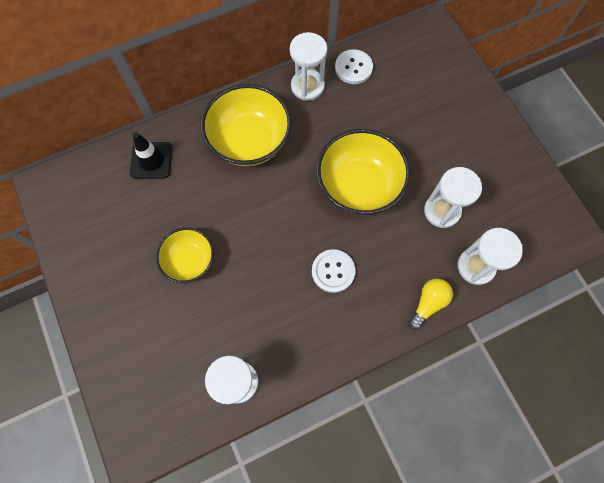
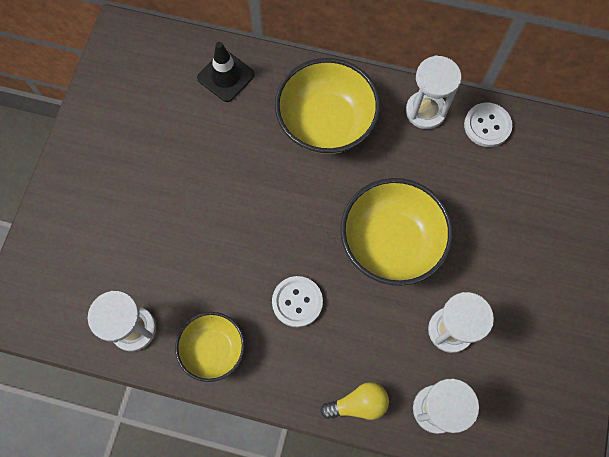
camera: 40 degrees right, 0 degrees up
yellow bowl [156,227,214,283] -> yellow bowl moved to [175,312,245,382]

